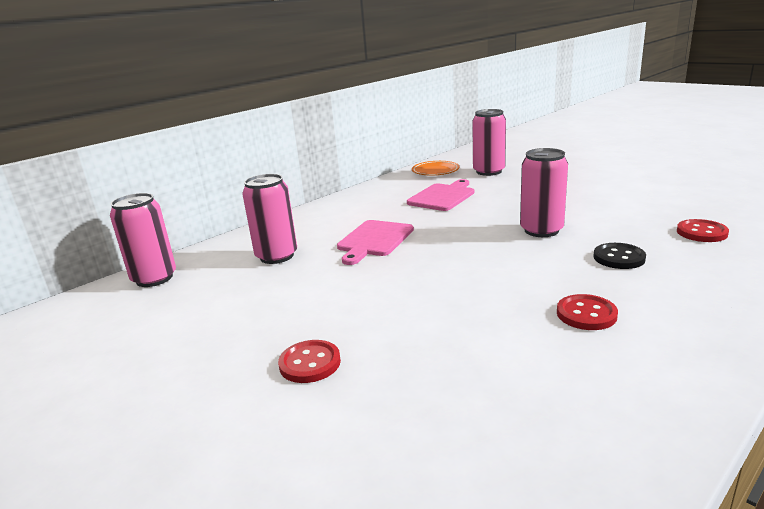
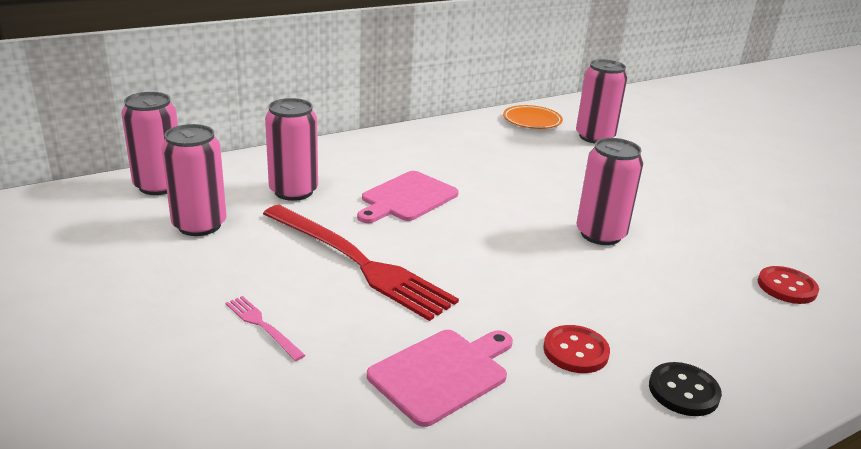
camera: 10 degrees right, 5 degrees up
red button [278,340,341,383] -> pink fork [225,296,305,361]
pink cutting board [407,179,474,211] -> pink cutting board moved to [367,330,513,427]
black button [594,243,646,269] -> black button moved to [649,362,722,416]
none -> pink can [161,124,226,236]
none -> red fork [263,205,459,321]

